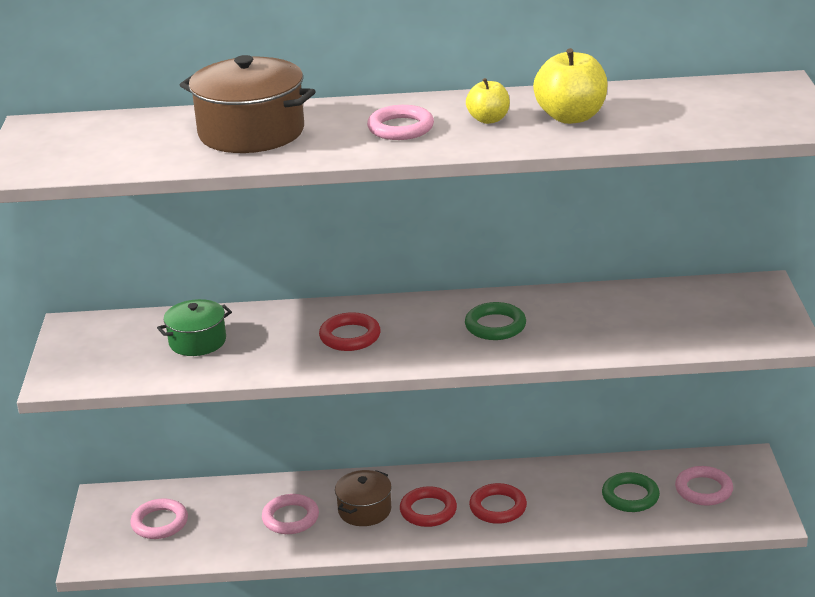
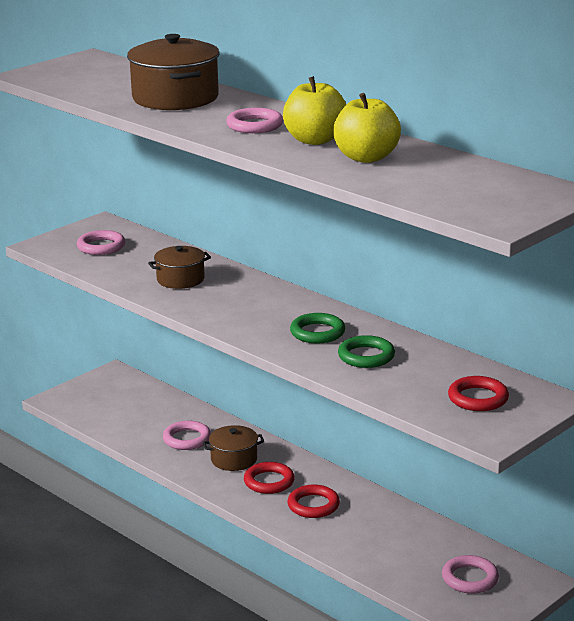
camera: 45 degrees right, 5 degrees down
pink ring [130,498,188,539] -> pink ring moved to [77,230,125,255]
green pot [157,299,232,356] -> none
red ring [319,312,381,351] -> red ring moved to [448,376,509,411]
yellow apple [466,78,510,124] -> yellow apple [283,76,346,145], size x1.67
green ring [602,472,660,512] -> green ring moved to [338,335,395,368]
none -> brown pot [148,246,211,289]

